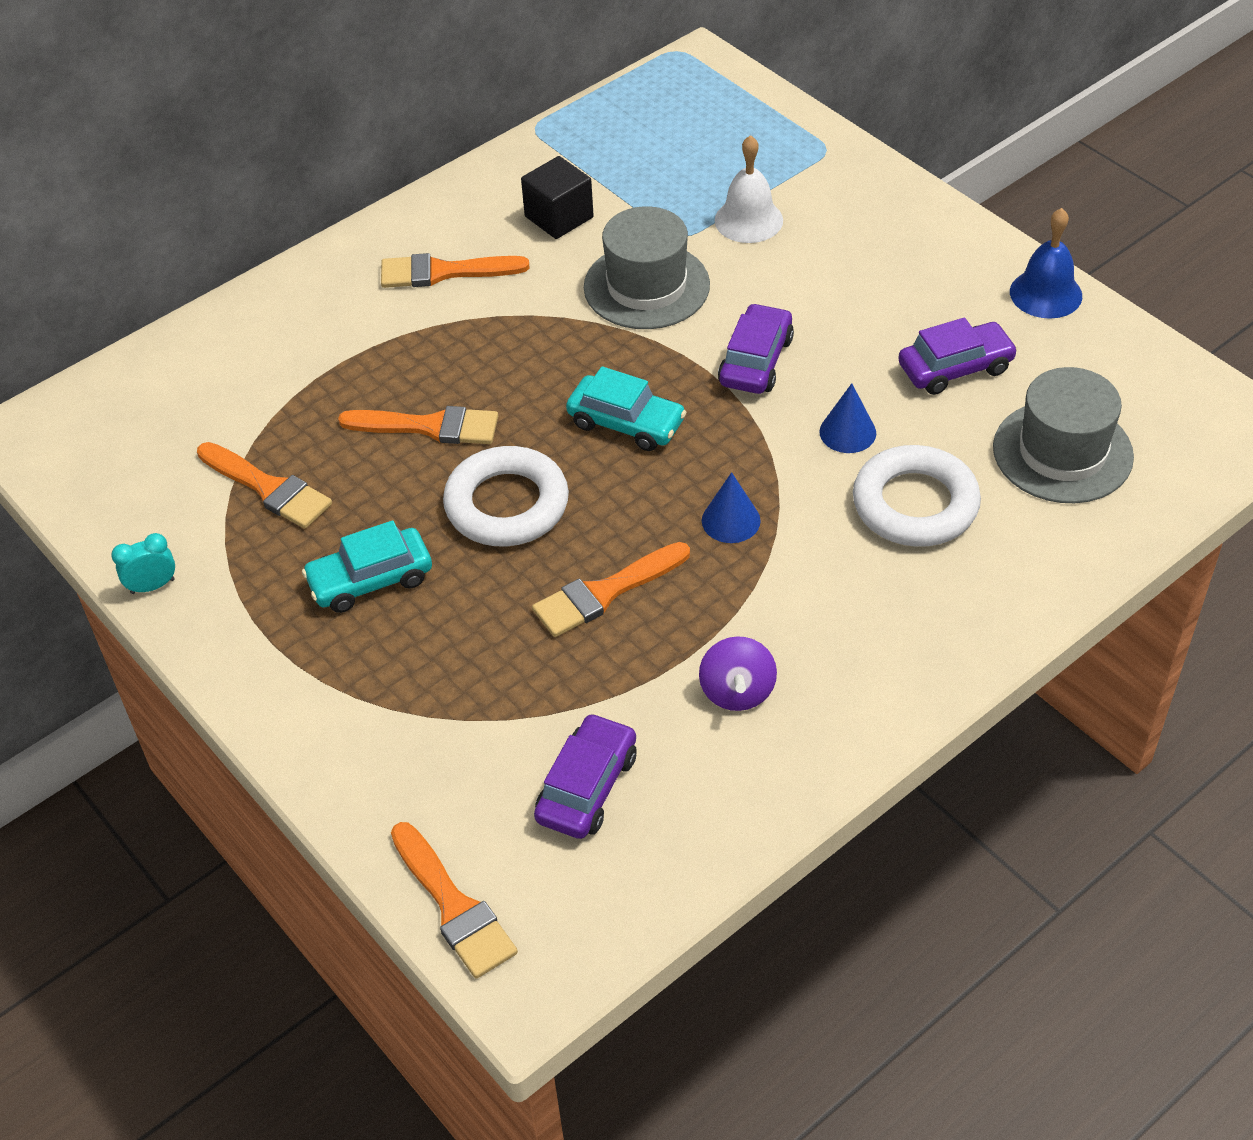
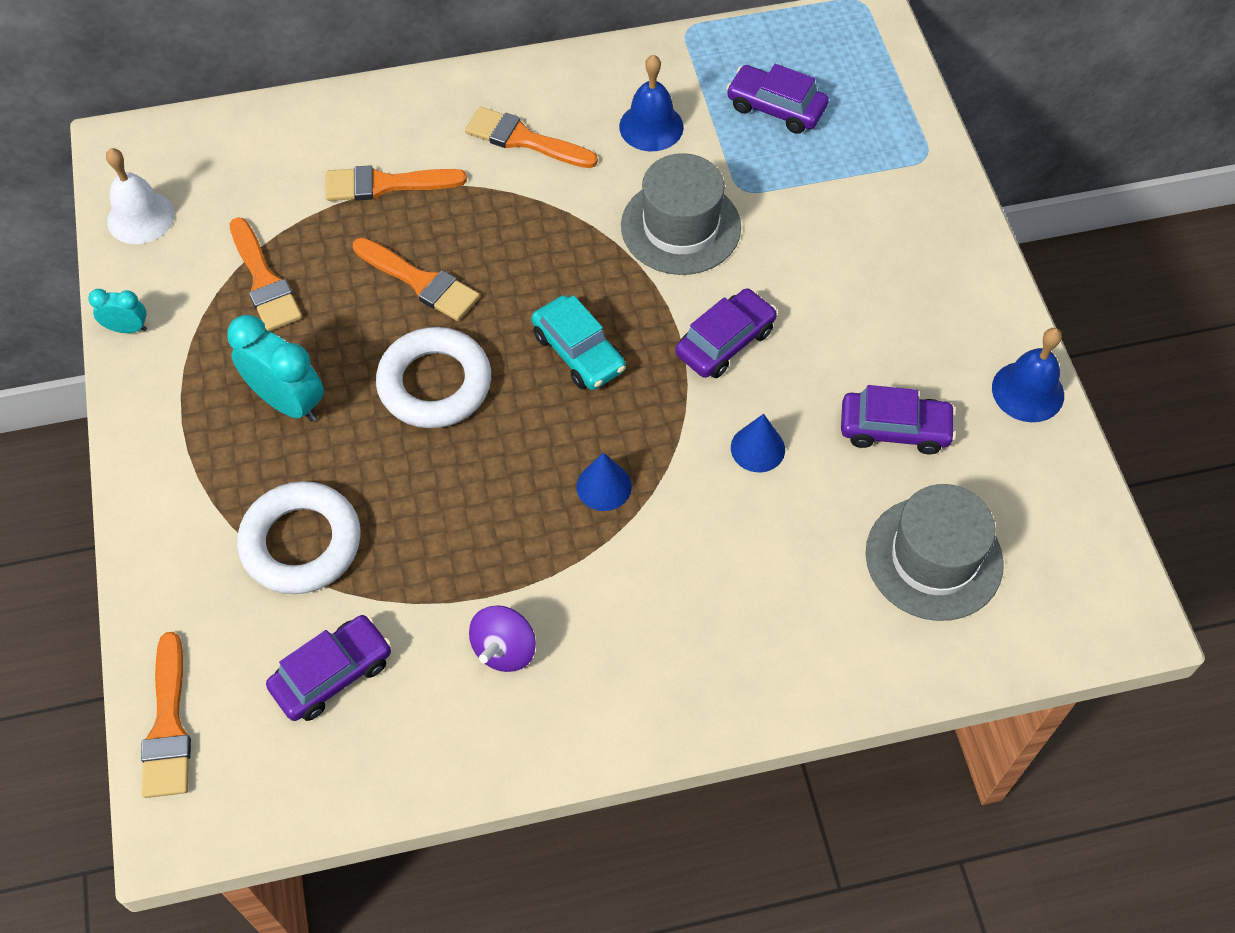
camera: 25 degrees right, 10 degrees up
turquoise car [302,520,432,613] -> turquoise clock [227,315,324,422]
black cube [521,156,594,239] -> blue bell [619,55,684,151]
orange brush [532,542,690,637] -> orange brush moved to [326,165,467,201]
white bell [715,135,783,243] -> white bell moved to [106,148,175,244]
white ring [853,445,981,547] -> white ring moved to [237,481,361,594]
none -> purple car [726,64,829,134]

